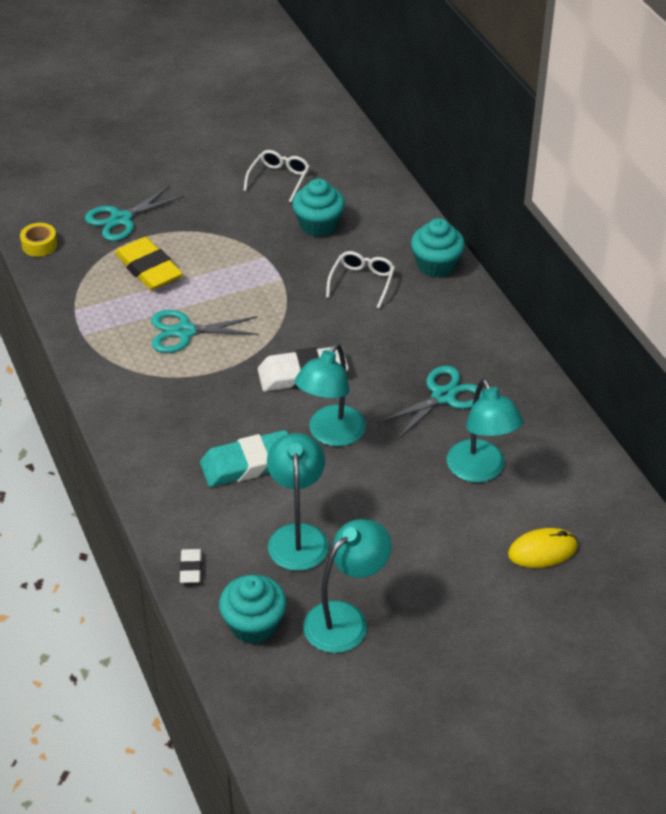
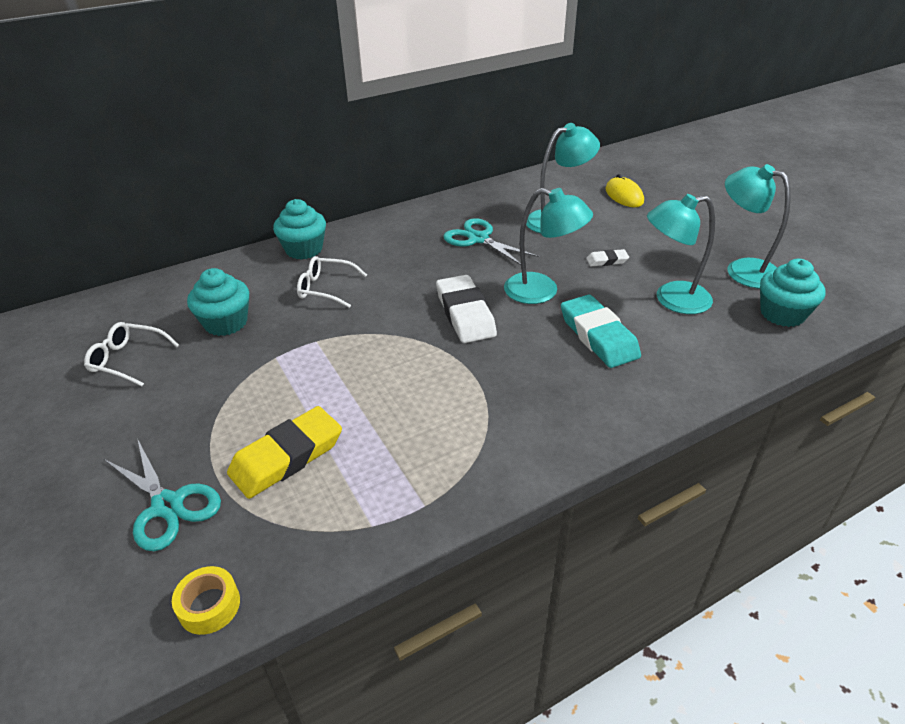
camera: 95 degrees left, 5 degrees down
turquoise scissors [151,310,259,353] -> none
white eraser [180,549,202,583] -> white eraser moved to [586,249,629,266]

